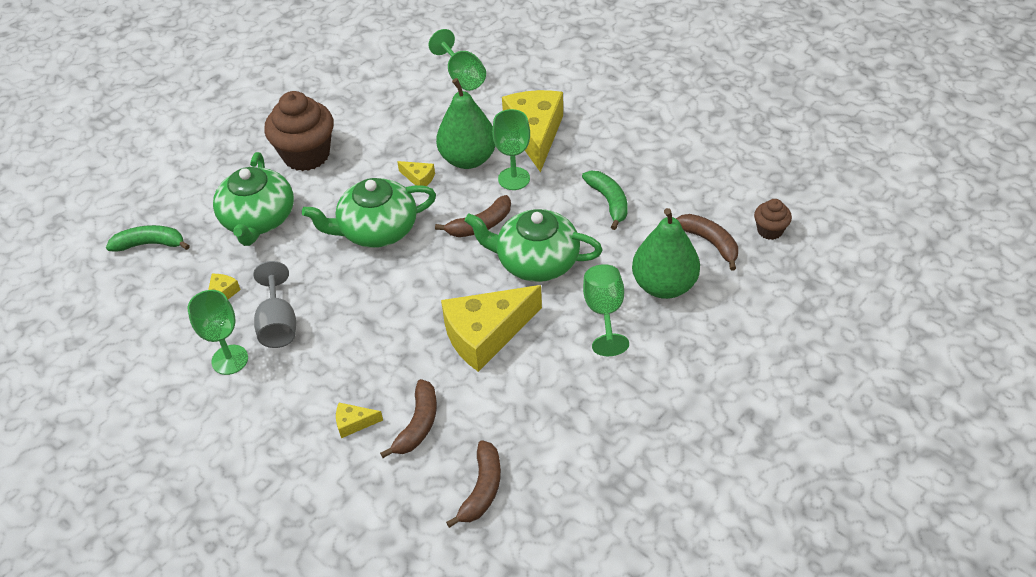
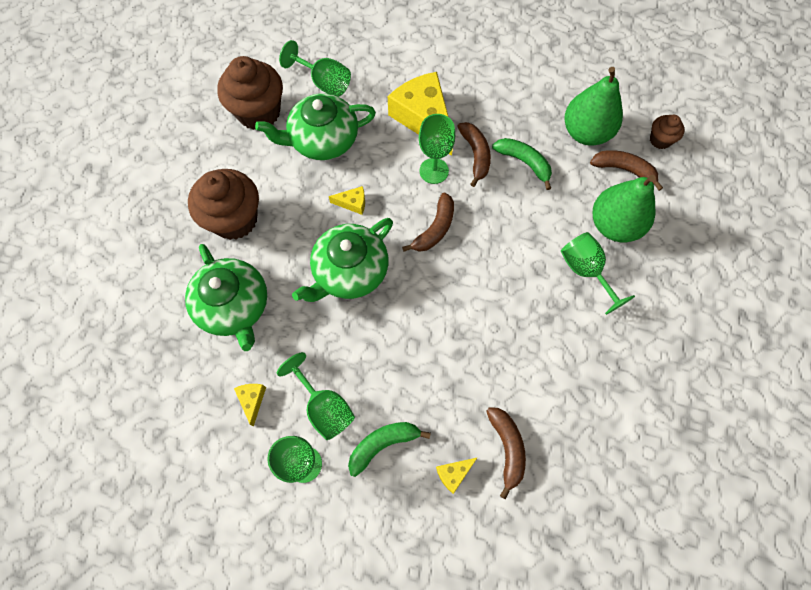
camera: 30 degrees left, 20 degrees up
green banana [106,225,190,252] -> green banana moved to [348,422,431,477]
grey goblet [254,261,296,348] -> green goblet [277,352,355,440]
green pear [436,78,495,169] -> green pear moved to [565,67,623,146]
yellow cheese [441,285,542,372] -> none
brown banana [446,440,501,528] -> brown banana moved to [457,122,491,187]
green teapot [465,209,603,282] -> green teapot moved to [255,93,376,160]
none -> brown cupcake [217,56,283,130]

